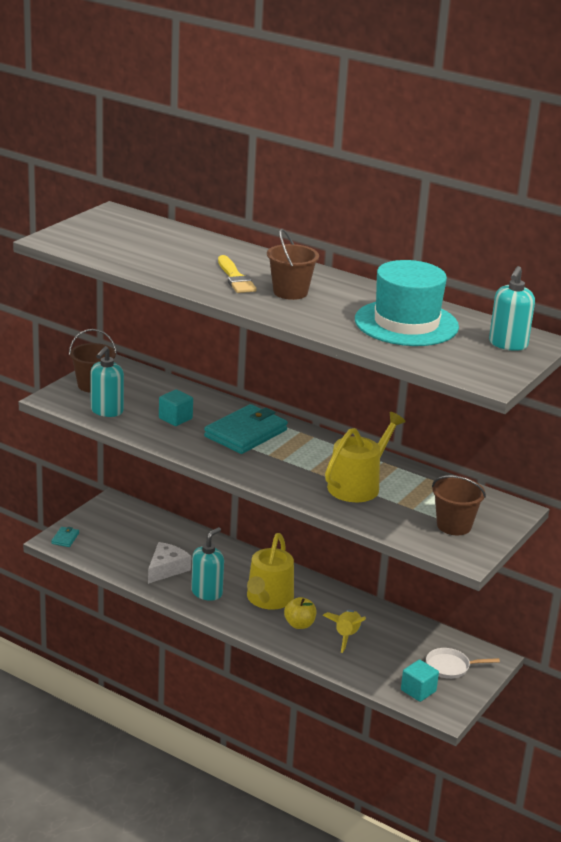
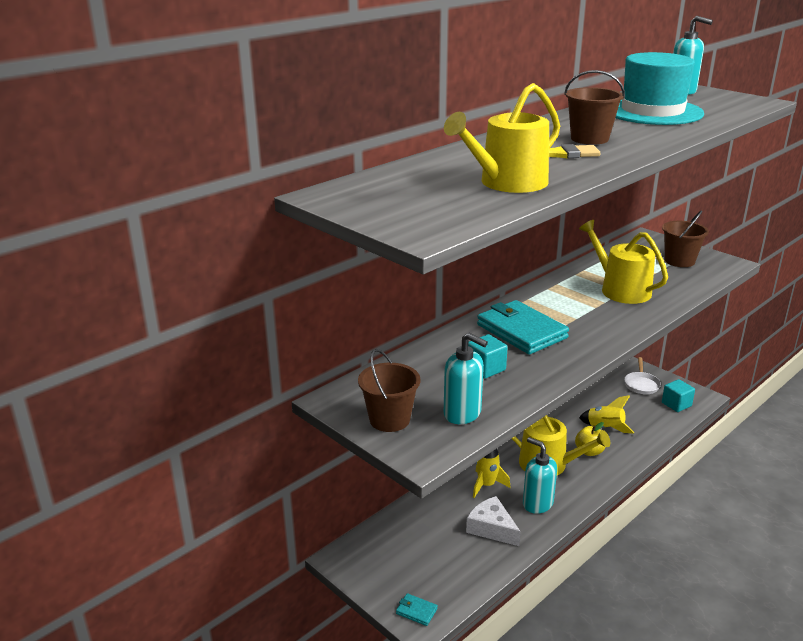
camera: 75 degrees left, 0 degrees up
none -> yellow watering can [444,83,560,193]
none -> yellow rocket [473,449,510,498]

